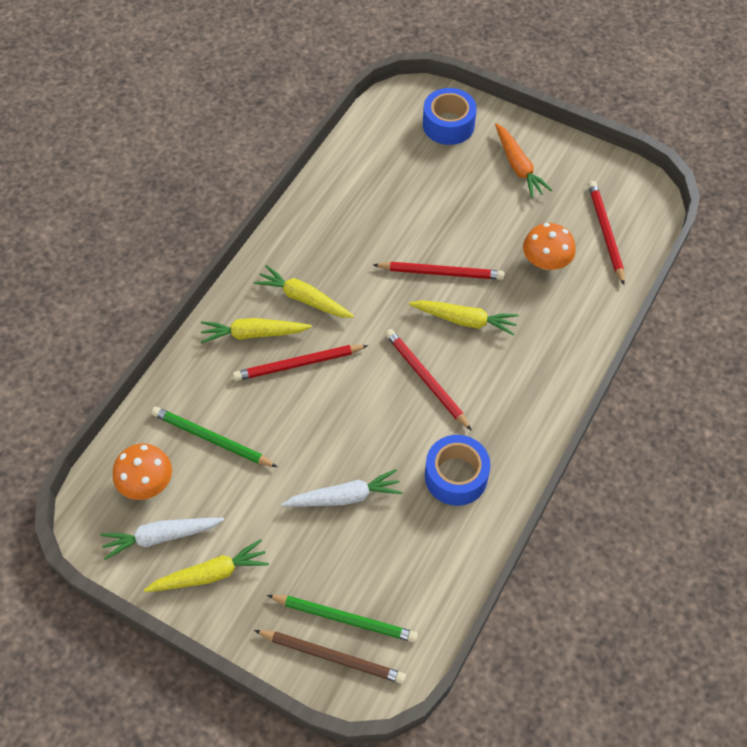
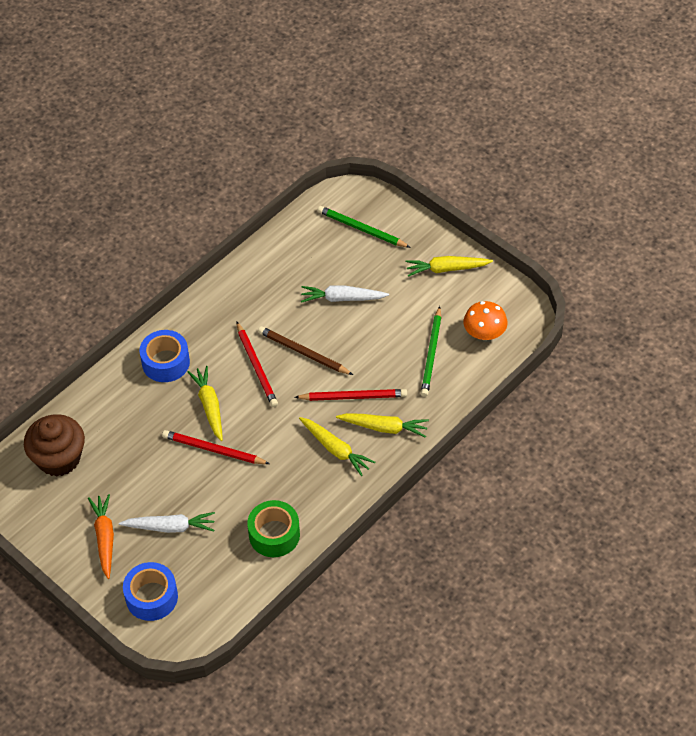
camera: 165 degrees left, 5 degrees down
white carrot [100,518,224,560] -> white carrot moved to [119,512,215,533]
green pencil [151,407,277,467] -> green pencil turned 60 degrees clockwise [421,306,441,397]
brown pencil [254,630,406,684] -> brown pencil moved to [258,326,353,375]
yellow carrot [409,300,519,336] -> yellow carrot turned 45 degrees clockwise [187,366,223,441]
blue tape [425,435,491,506] -> blue tape moved to [139,330,190,382]
orange mushroom [523,223,576,270] -> none
red pencil [588,181,625,285] -> brown cupcake [24,414,85,477]
none -> green tape [247,500,300,557]

